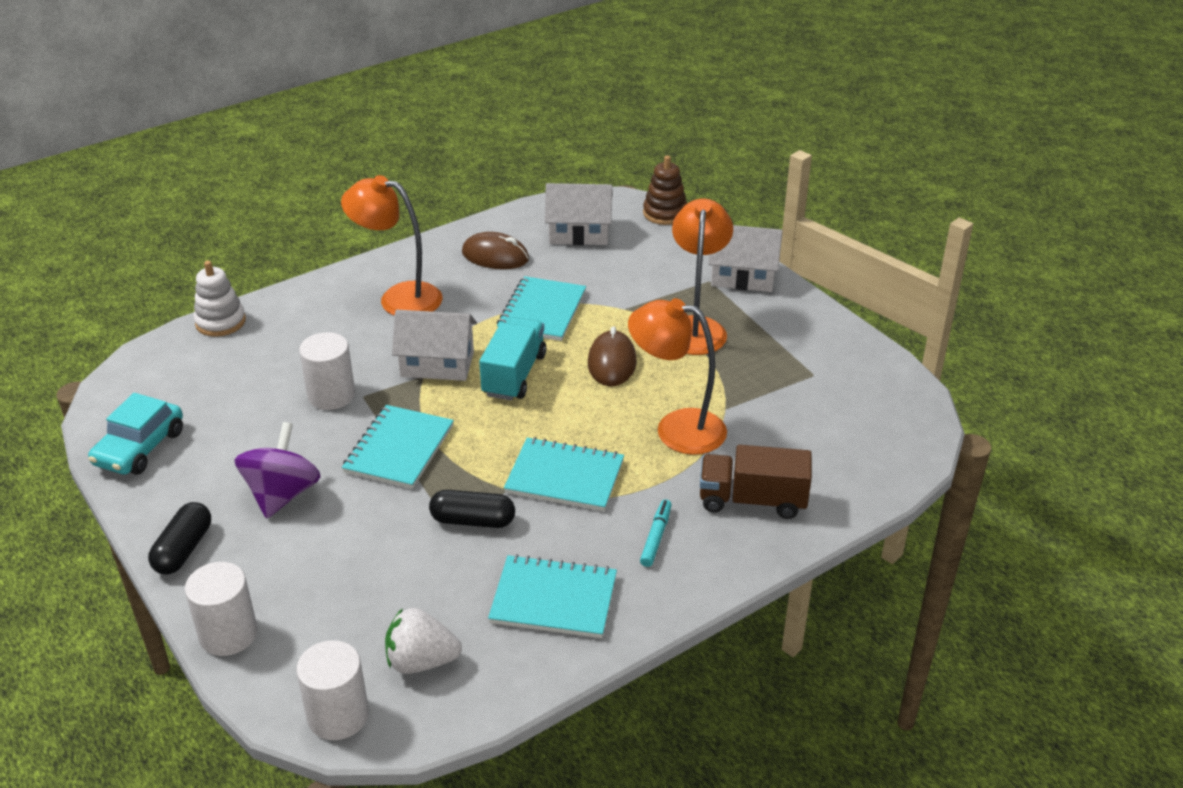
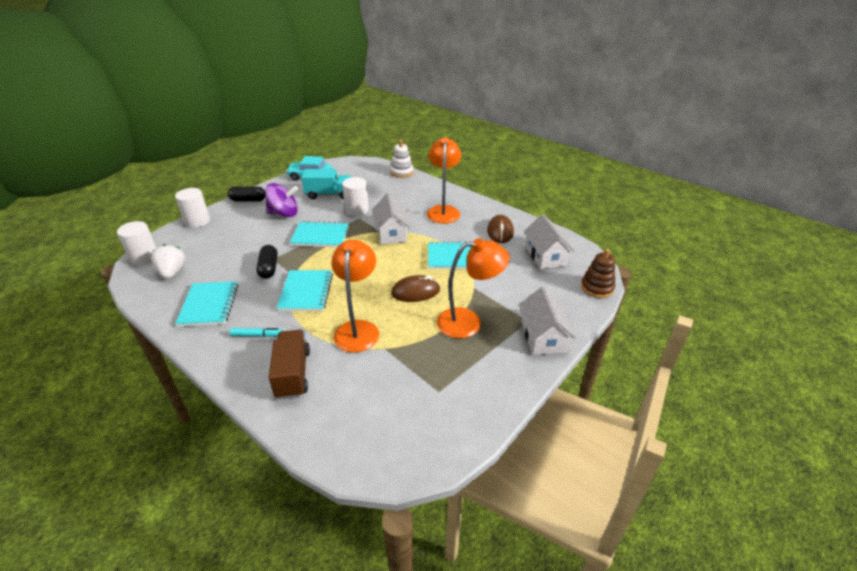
camera: 75 degrees right, 0 degrees up
turquoise truck [479,317,546,401] -> turquoise truck moved to [301,169,352,199]

